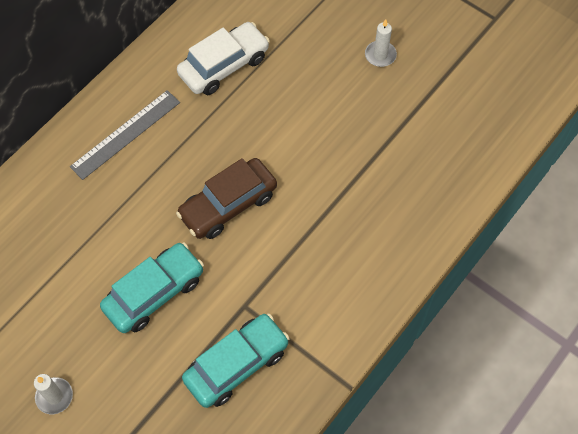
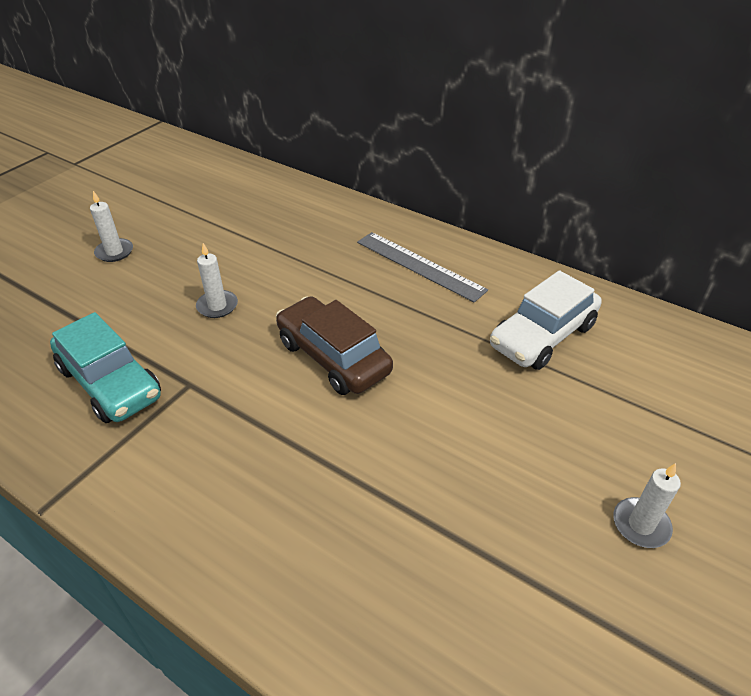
camera: 85 degrees right, 20 degrees down
turquoise car [100,243,204,333] -> white candle [196,243,238,318]
white car [177,22,270,95] -> white car turned 90 degrees clockwise [490,270,602,370]

